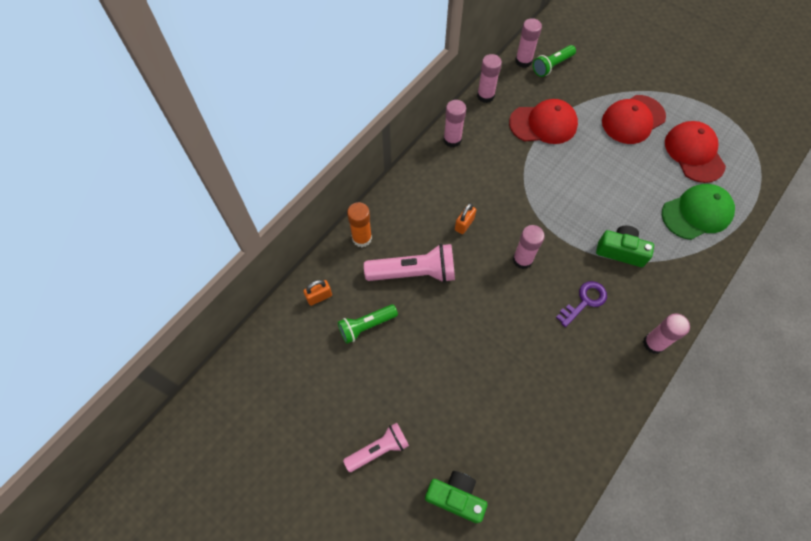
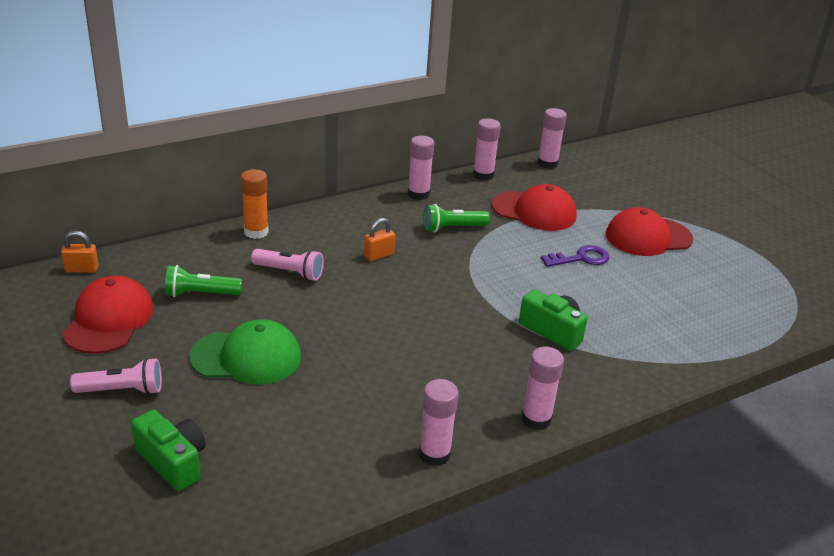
camera: 20 degrees right, 30 degrees down
orange padlock [303,280,332,306] -> orange padlock moved to [61,231,99,273]
pink flashlight [364,244,455,283] -> pink flashlight [251,249,324,281], size x0.64
pink glue stick [513,225,545,269] -> pink glue stick moved to [419,379,459,466]
green flashlight [533,45,576,77] -> green flashlight moved to [423,204,490,232]
purple key [556,281,607,327] -> purple key moved to [541,245,609,267]
green cap [662,184,735,240] -> green cap moved to [189,319,301,385]
red cap [665,121,726,183] -> red cap moved to [62,276,154,354]

